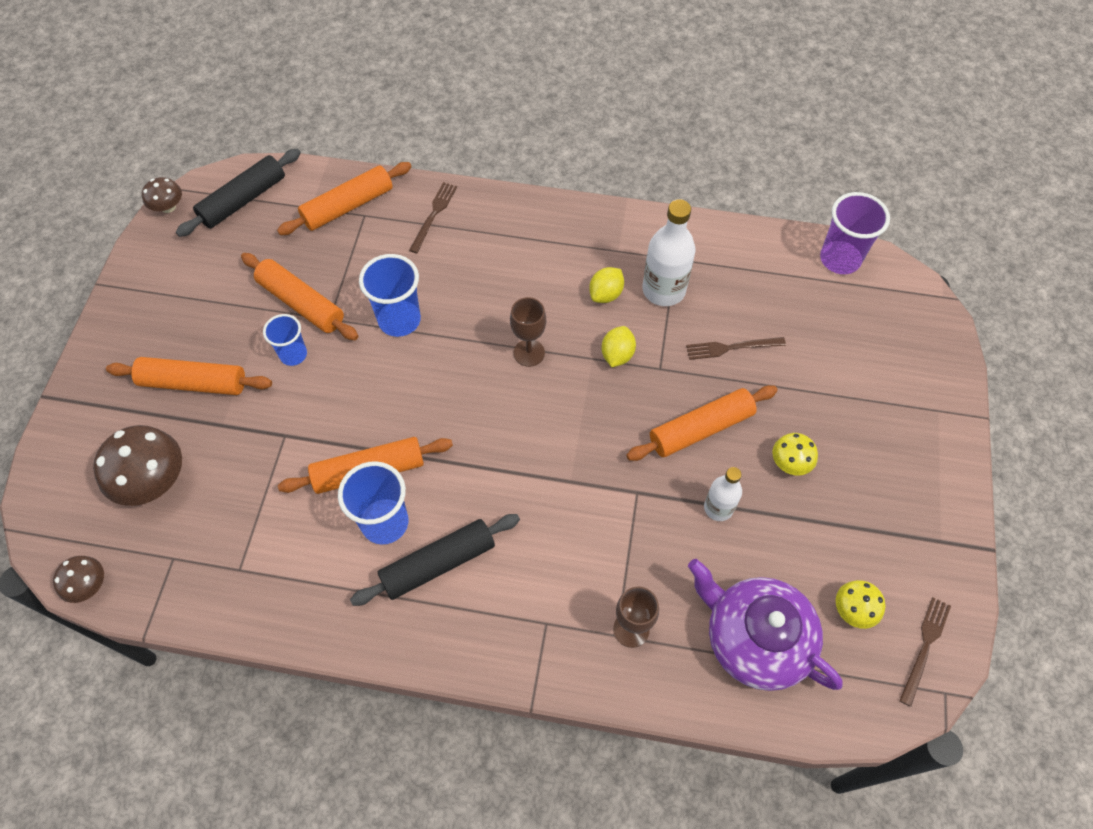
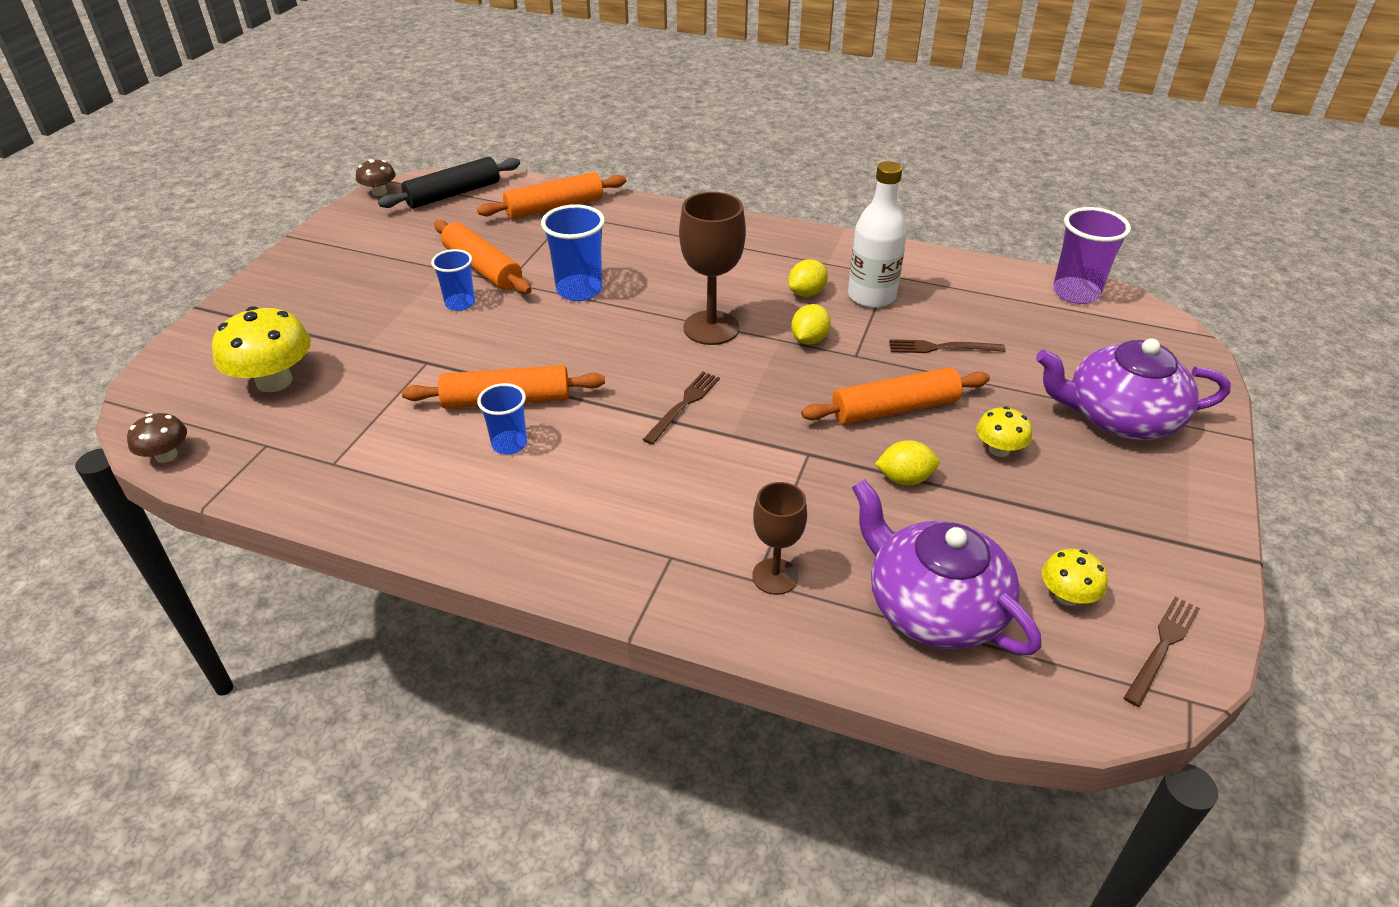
camera: 10 degrees right, 20 degrees down
brown mushroom [93,425,182,506] -> yellow mushroom [212,306,311,392]
orange rolling pin [106,357,272,395] -> none
blue cup [338,461,408,544] -> blue cup [477,383,527,454], size x0.63
black rolling pin [350,514,520,606] -> none
brown fork [409,182,457,253] -> brown fork moved to [643,372,720,445]
brown goblet [510,297,546,367] -> brown goblet [679,192,746,345], size x1.60
white bottle [704,467,742,521] -> yellow lemon [875,440,940,485]
none -> purple teapot [1036,338,1231,440]

